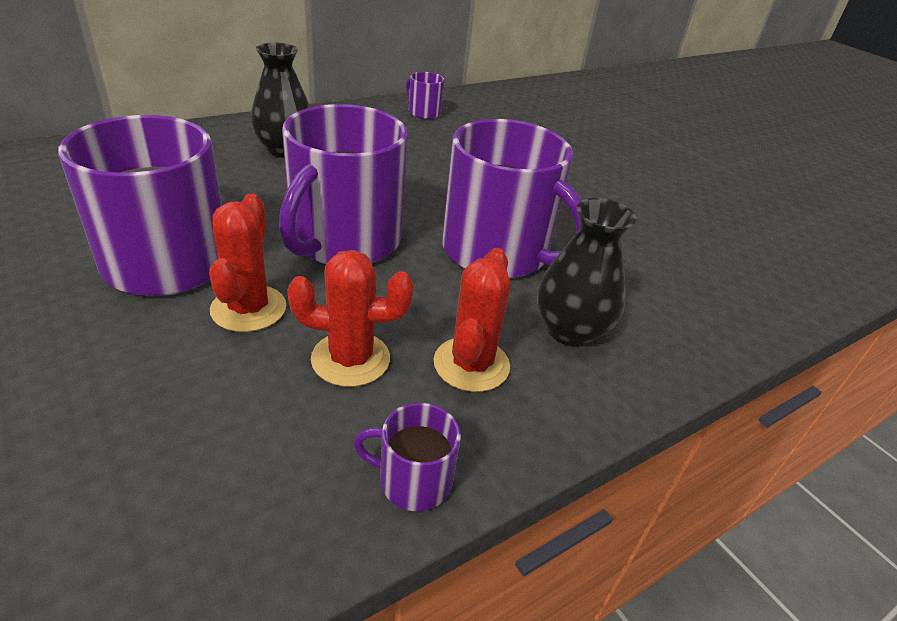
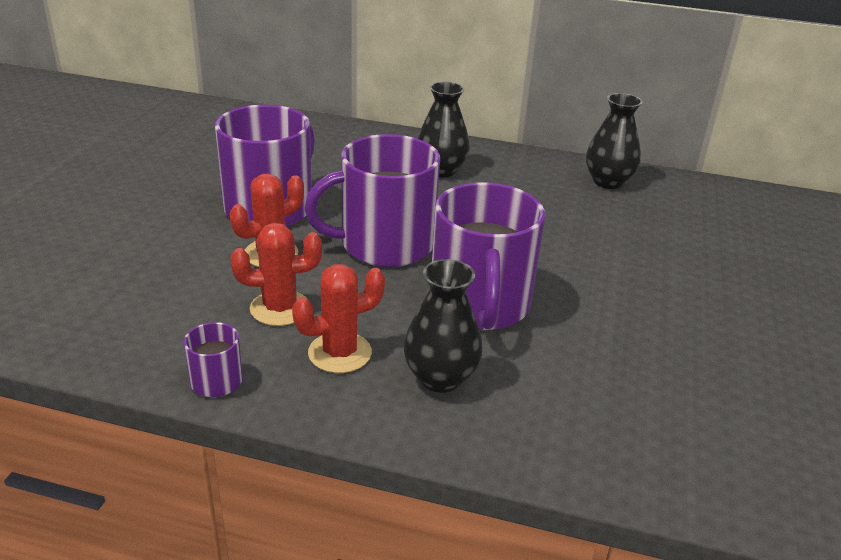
camera: 50 degrees right, 5 degrees down
red cactus [287,250,414,387] -> red cactus turned 60 degrees counterclockwise [231,223,322,326]
purple mug [406,72,444,119] -> black vase [586,93,642,189]

